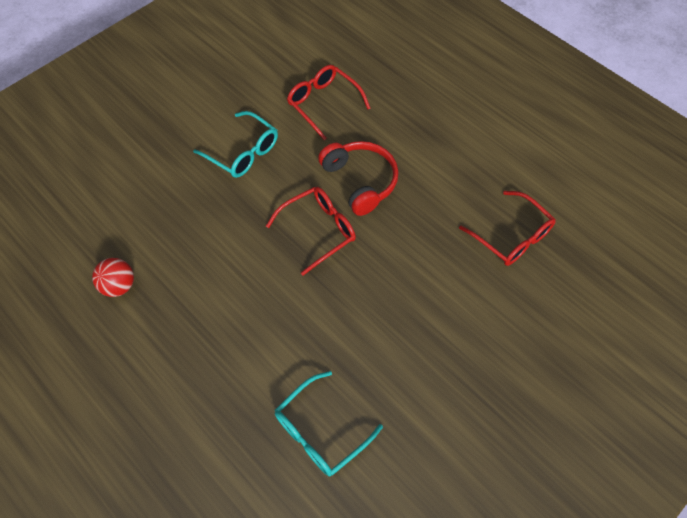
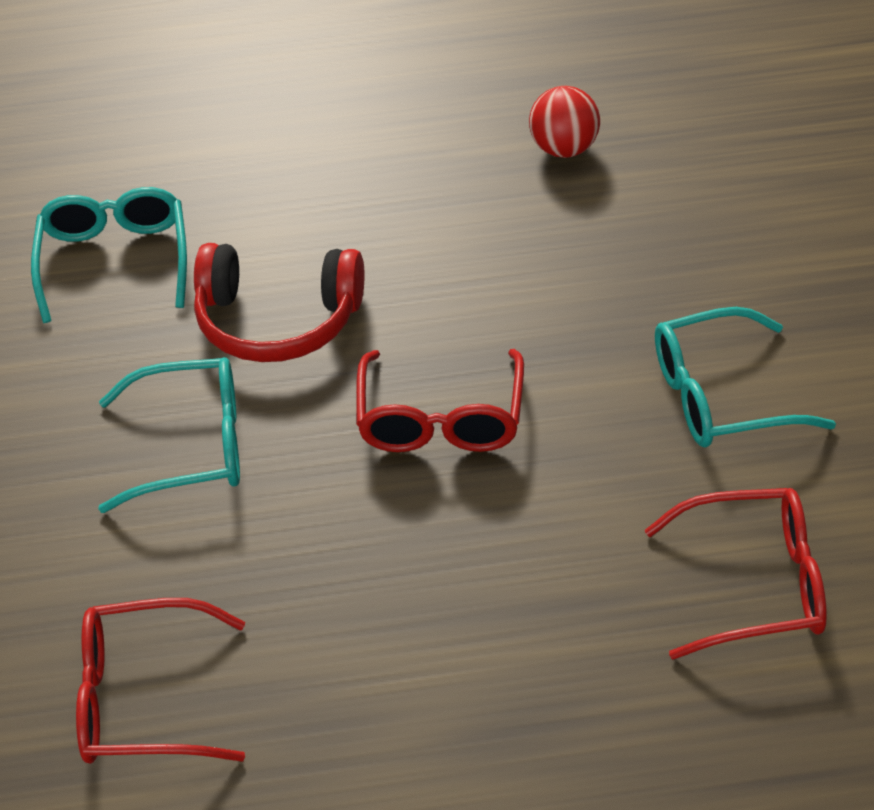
camera: 130 degrees right, 15 degrees down
red headphones [318,141,398,216] -> red headphones moved to [194,243,364,362]
none -> turquoise glasses [98,357,240,513]

